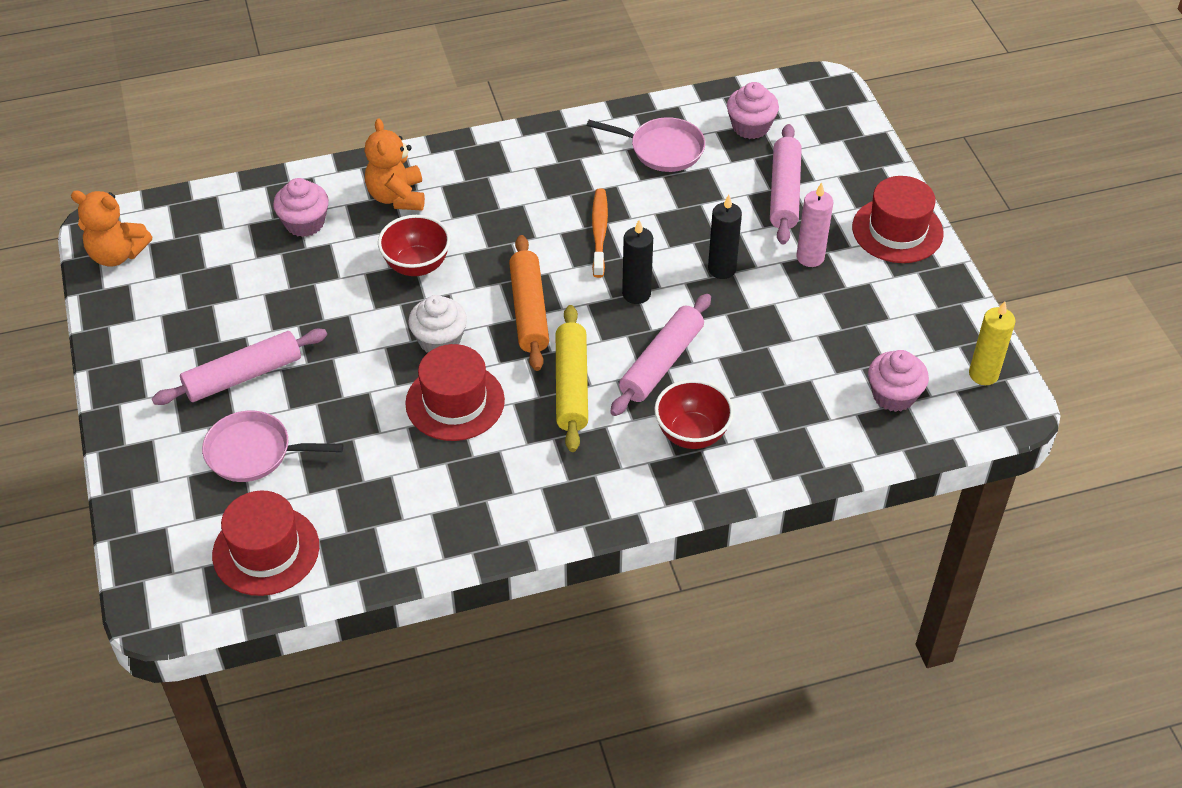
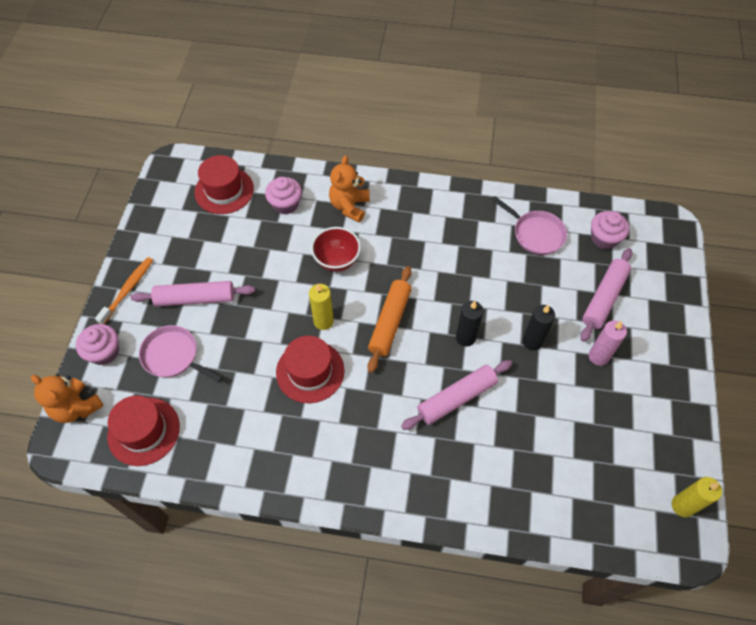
camera: 25 degrees right, 10 degrees up
orange teddy bear [71,191,152,267] -> orange teddy bear moved to [31,374,103,423]
white cupcake [408,295,467,353] -> yellow candle [309,283,334,330]
yellow rolling pin [556,305,588,452] -> none
orange toothbrush [592,188,608,278] -> orange toothbrush moved to [95,257,153,324]
red bowl [654,379,734,449] -> none
red hat [852,176,944,263] -> red hat moved to [194,155,254,214]
pink cupcake [868,350,929,412] -> pink cupcake moved to [76,324,119,365]

